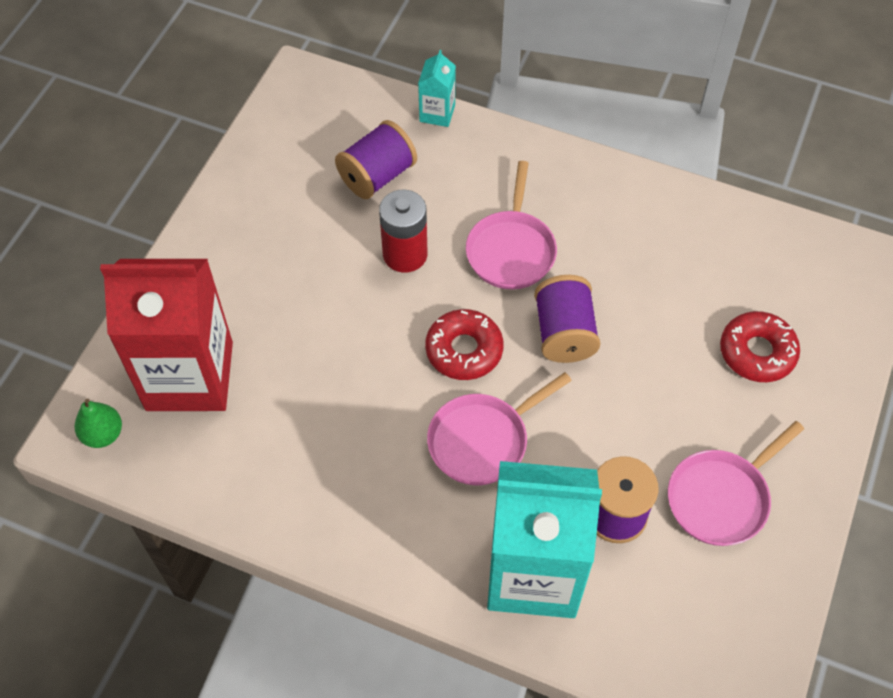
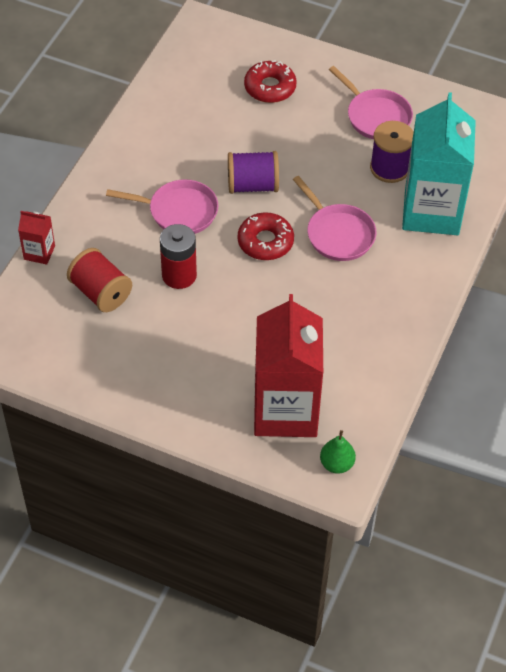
camera: 90 degrees left, 5 degrees down
purple spool [335,120,417,199] -> red spool [67,248,132,312]
turquoise carton [418,50,456,127] -> red carton [18,211,55,265]

